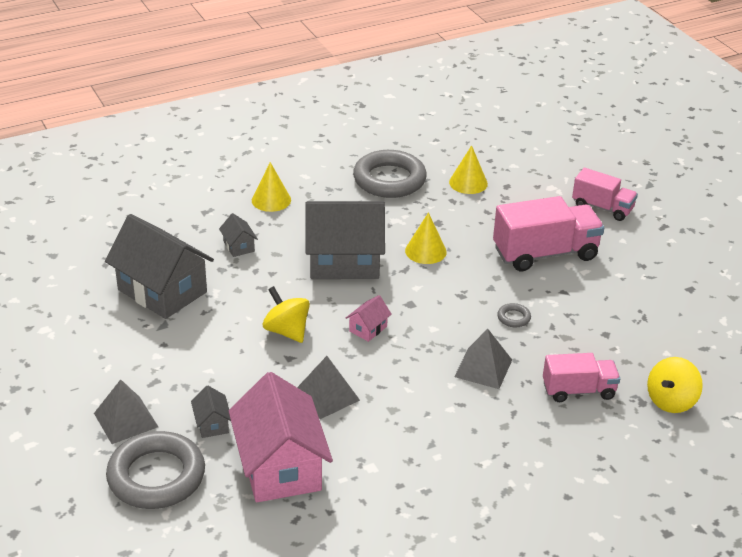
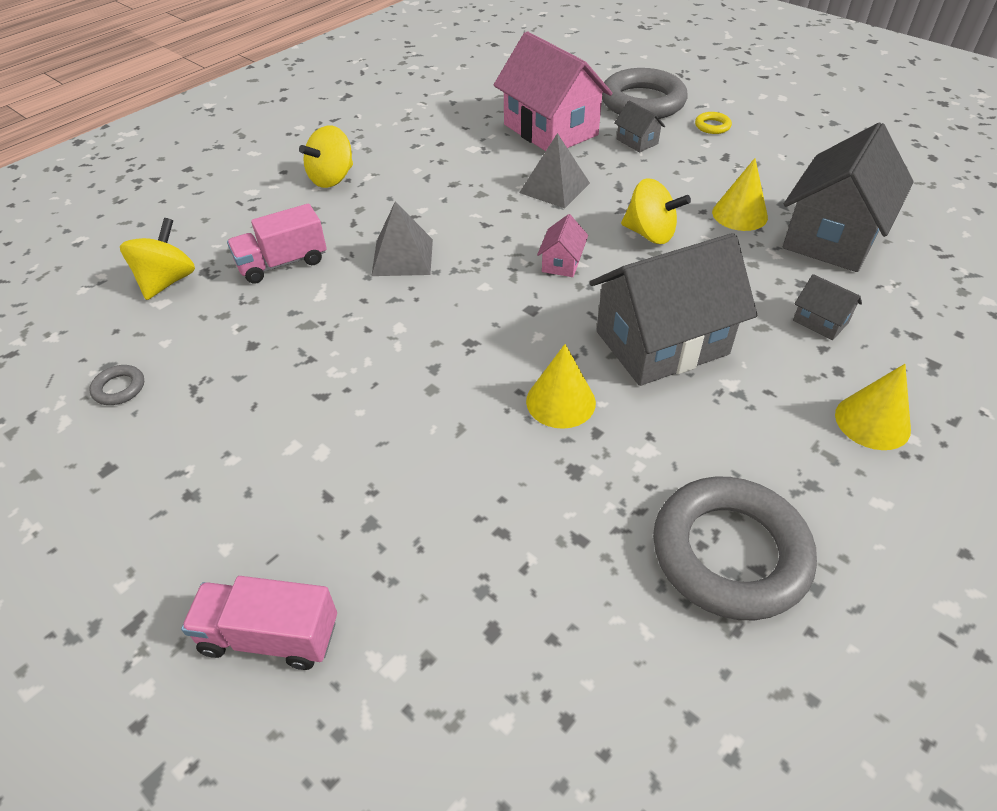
camera: 160 degrees right, 10 degrees up
grey pyramid [94,379,158,444] -> yellow ring [695,112,732,134]
grey house [105,214,214,319] -> grey house turned 75 degrees counterclockwise [783,122,914,272]
yellow cone [449,145,488,194] -> yellow cone moved to [712,158,768,231]
pink truck [493,196,604,271] -> none
grey ring [497,303,531,327] -> grey ring moved to [89,365,144,405]
none -> yellow spinning top [299,125,353,188]

